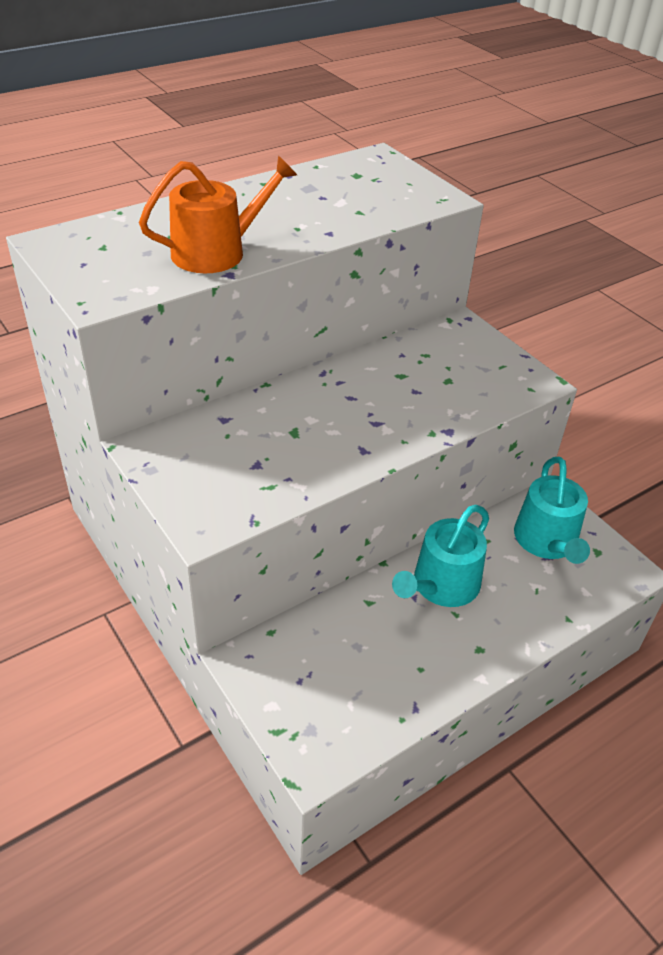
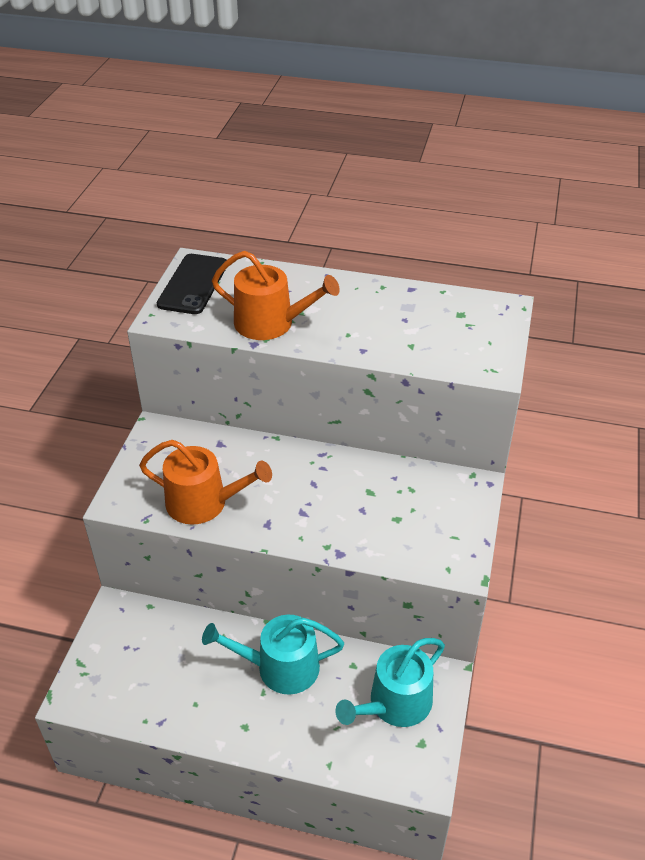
camera: 50 degrees right, 0 degrees up
none -> orange watering can [139,440,272,525]
none -> black phone [157,254,226,314]

